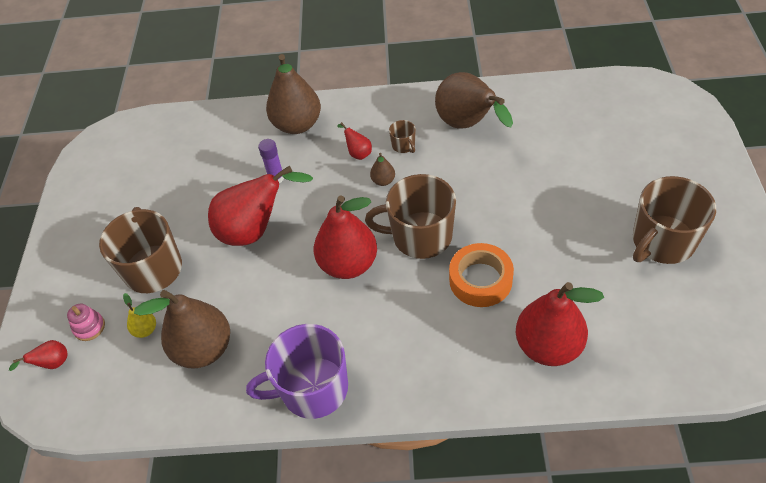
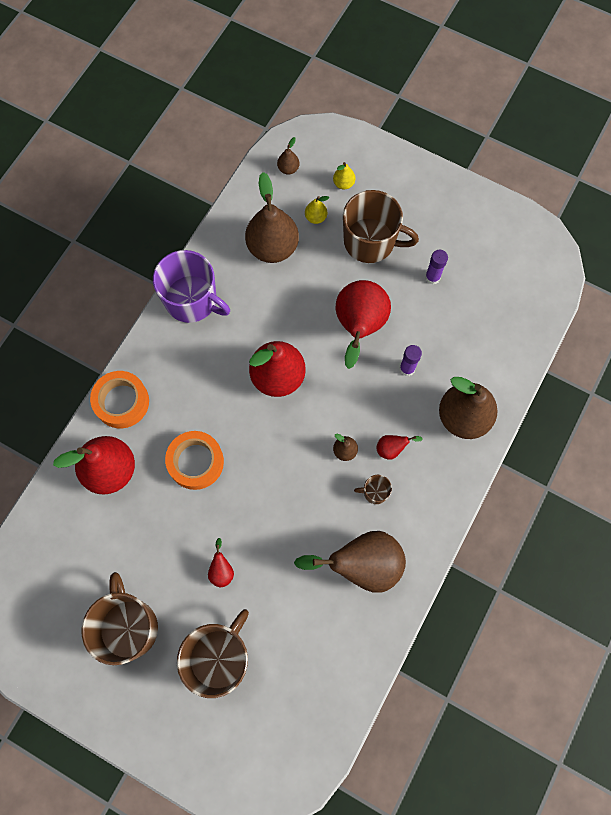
camera: 115 degrees right, 20 degrees up
red pear [9,340,67,371] -> red pear moved to [208,538,234,587]
pink stacking toy [67,304,105,341] -> yellow pear [333,162,356,189]
purple mug [246,324,348,419] -> purple mug turned 105 degrees clockwise [153,250,230,323]
brown mug [365,174,456,259] -> brown mug moved to [177,609,249,698]
none -> orange tape [90,371,149,428]
none -> brown pear [277,137,299,175]
none -> purple glue stick [425,249,448,284]

